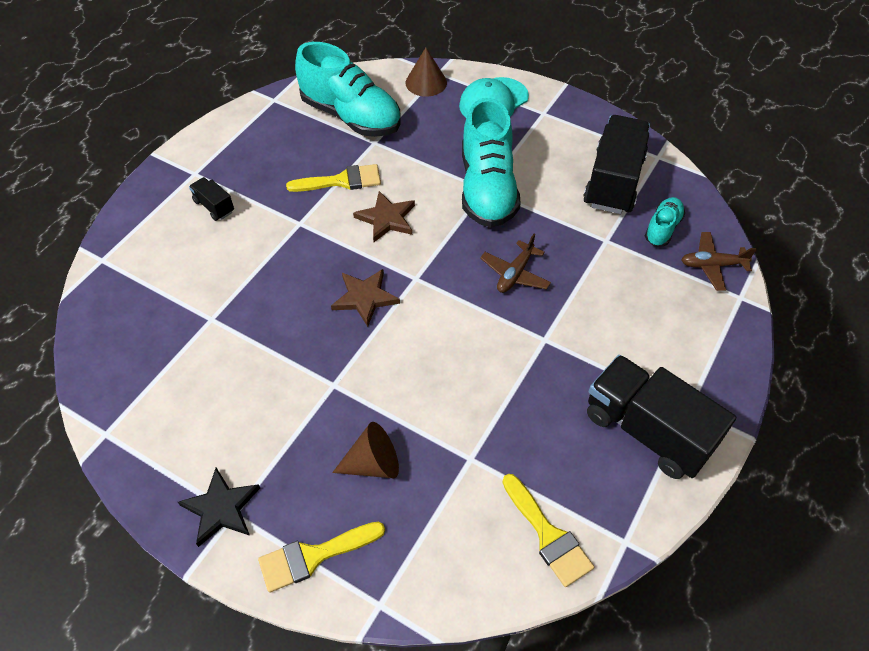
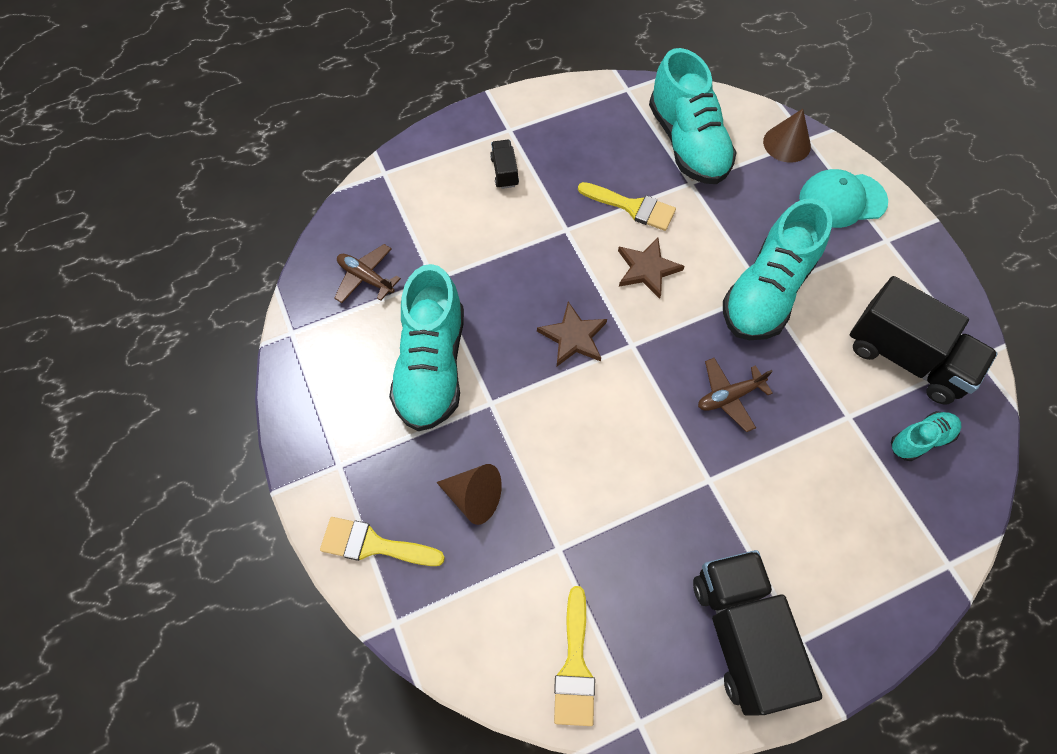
camera: 35 degrees right, 10 degrees up
black star [178,468,260,547] -> none
black truck [583,115,650,214] -> black truck turned 75 degrees clockwise [850,276,998,404]
brown plane [681,232,757,291] -> brown plane moved to [334,244,401,303]
none -> turquoise shoe [389,264,464,431]

